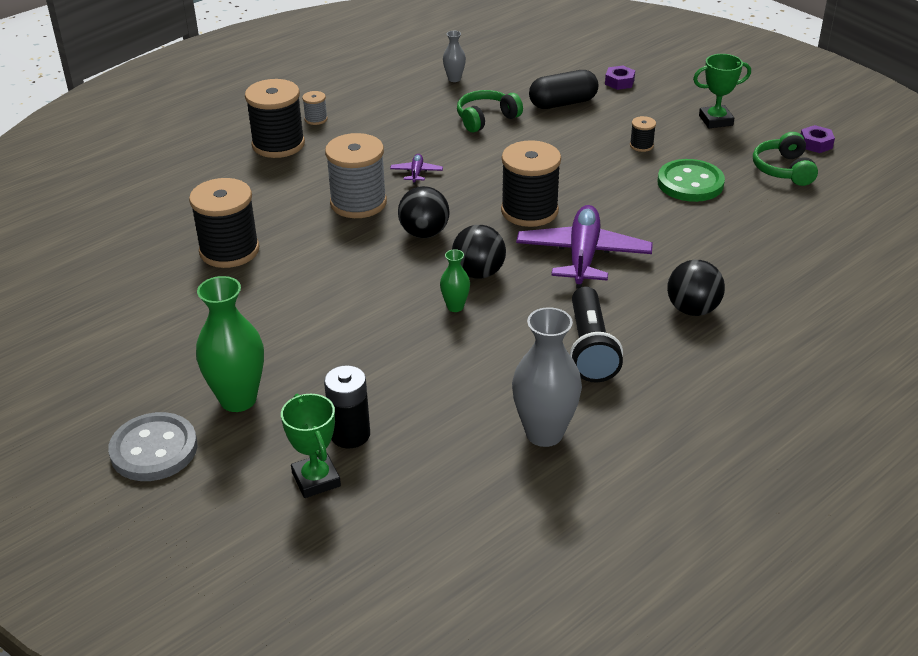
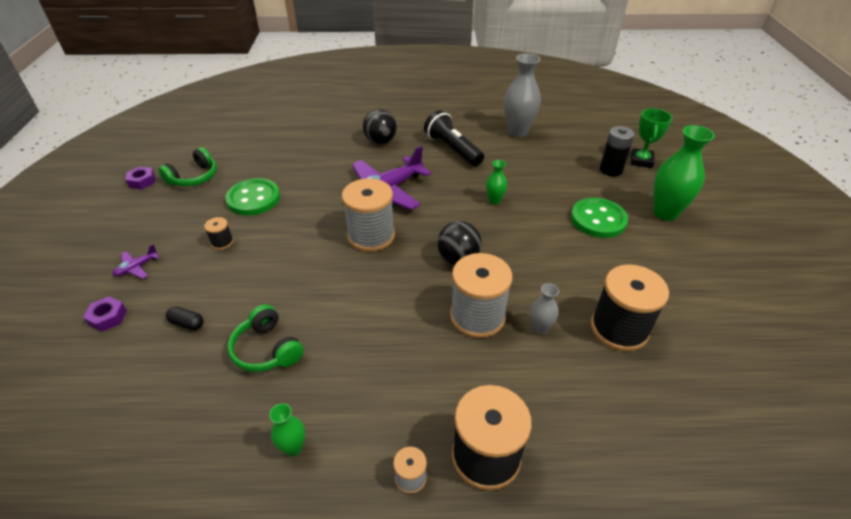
camera: 140 degrees left, 5 degrees up
grey button [108,412,198,481] -> none
purple plane [390,154,443,185] -> purple plane moved to [113,244,160,279]
grey vase [443,31,466,82] -> grey vase moved to [531,283,559,334]
black ball [452,225,506,279] -> none
green headphones [457,90,523,132] -> green headphones turned 45 degrees clockwise [228,304,304,372]
black spool [501,140,561,227] -> grey spool [342,178,395,252]
black capsule [529,70,598,109] -> black capsule [166,307,204,330], size x0.49
black flashlight [570,286,623,383] -> black flashlight turned 75 degrees counterclockwise [424,110,484,166]
green trophy [693,54,751,128] -> none
none -> green vase [269,403,305,456]
none -> green button [571,198,628,238]

